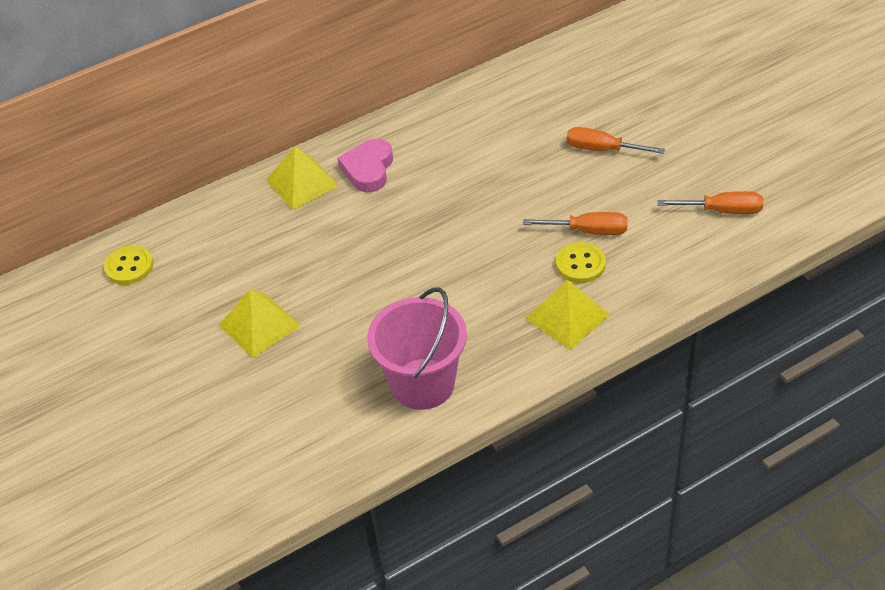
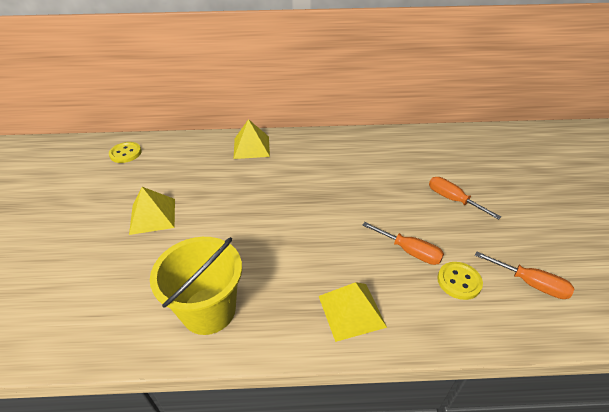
camera: 25 degrees right, 5 degrees down
pink heart [337,139,393,192] -> none
pink bucket [367,287,467,410] -> yellow bucket [150,237,242,335]
yellow button [556,242,606,283] -> yellow button moved to [437,262,483,300]

